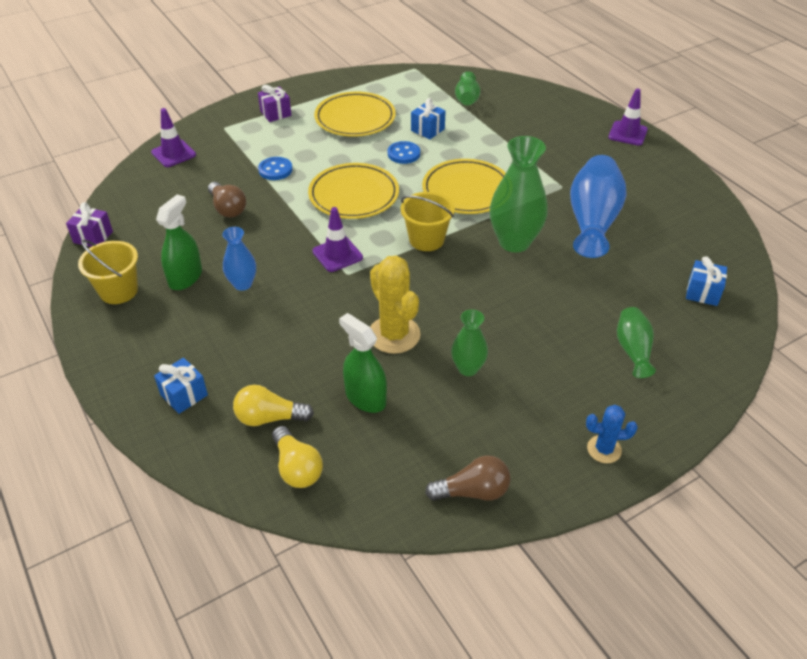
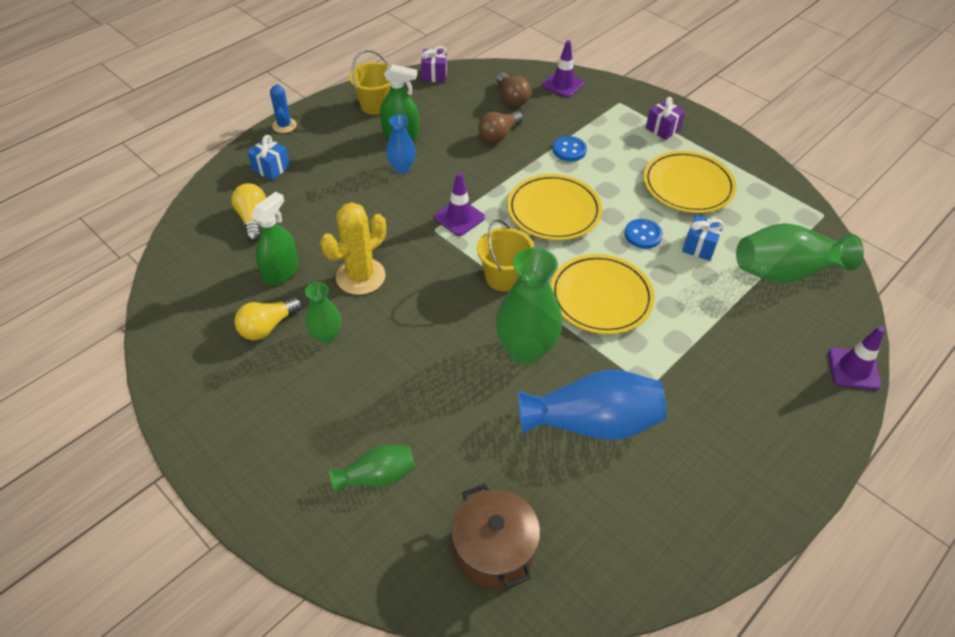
camera: 75 degrees right, 5 degrees up
yellow light bulb [272,426,323,488] -> yellow light bulb moved to [234,296,302,340]
brown light bulb [425,455,511,501] -> brown light bulb moved to [497,73,531,106]
green vase [455,71,481,105] -> green vase [736,223,864,283], size x1.80
blue cactus [586,405,638,463] -> blue cactus moved to [270,84,297,133]
purple traffic cone [608,88,648,146] -> purple traffic cone moved to [828,326,885,390]
blue gift [686,256,727,306] -> brown pot [451,484,540,589]

